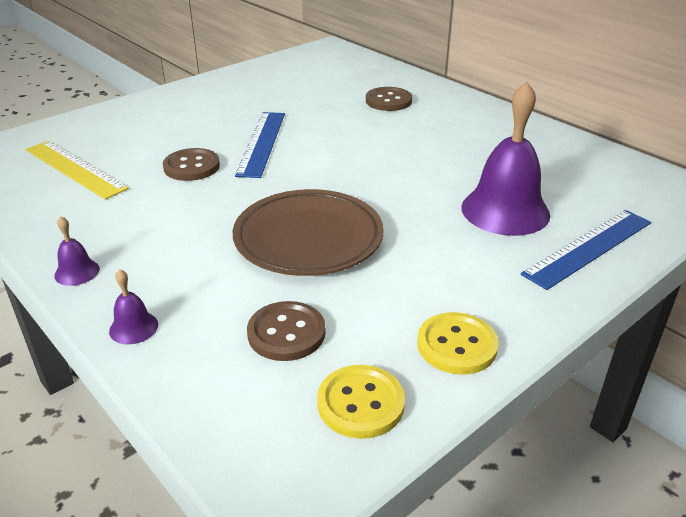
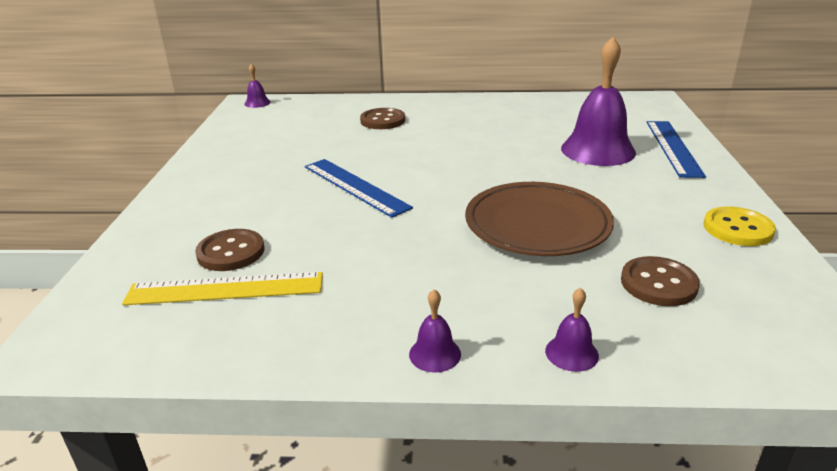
camera: 45 degrees left, 5 degrees down
brown button [163,148,220,181] -> brown button moved to [195,229,265,271]
yellow button [317,365,405,439] -> none
none -> purple bell [244,64,271,108]

